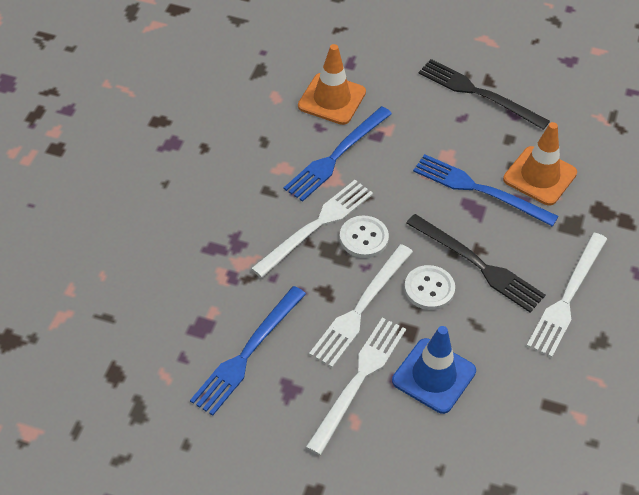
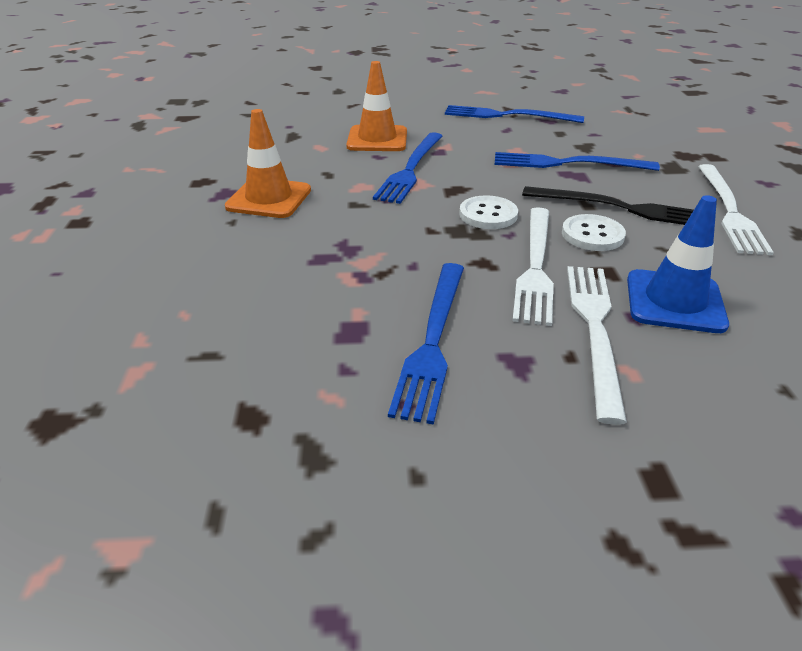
camera: 20 degrees left, 15 degrees down
white fork [251,180,373,278] -> none
black fork [418,59,550,130] -> blue fork [445,105,584,123]
orange traffic cone [503,122,577,206] -> orange traffic cone moved to [225,109,311,218]

